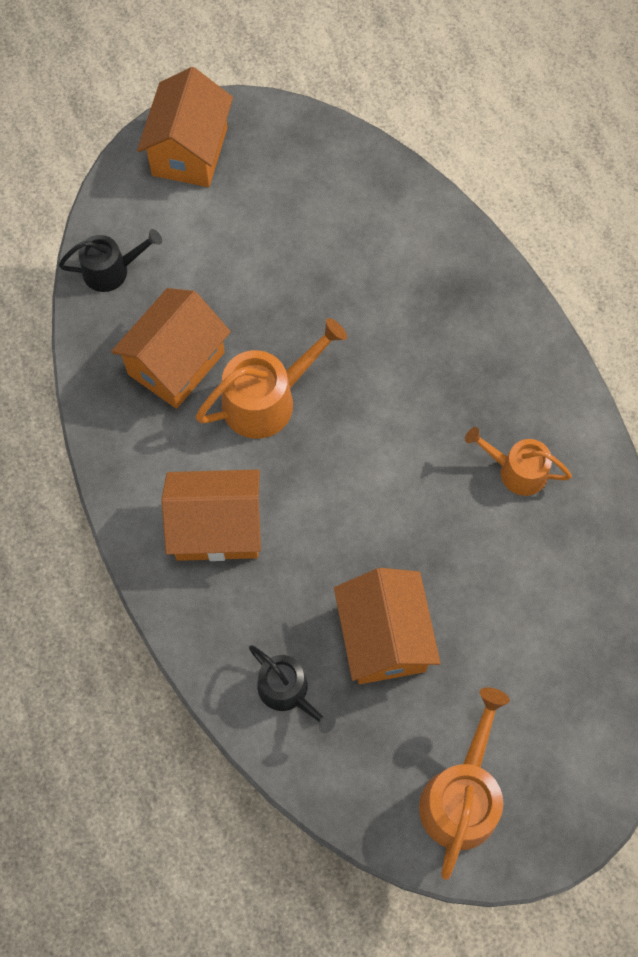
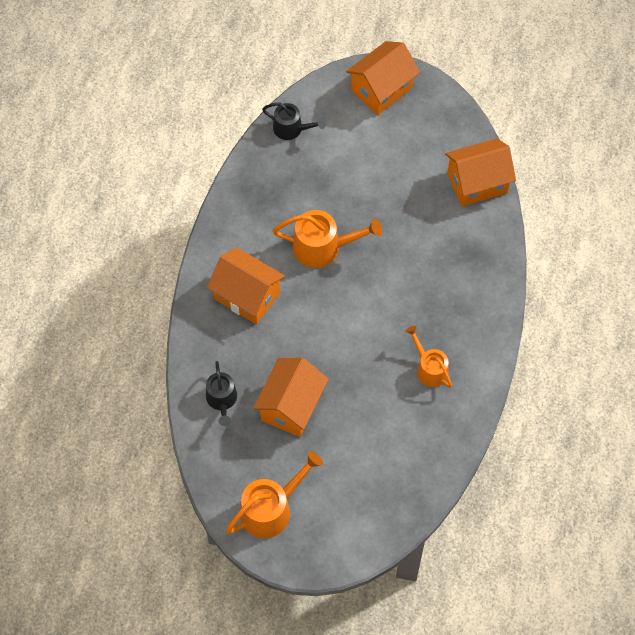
camera: 35 degrees right, 5 degrees down
orange house [111,288,231,409] -> orange house moved to [445,138,516,206]

